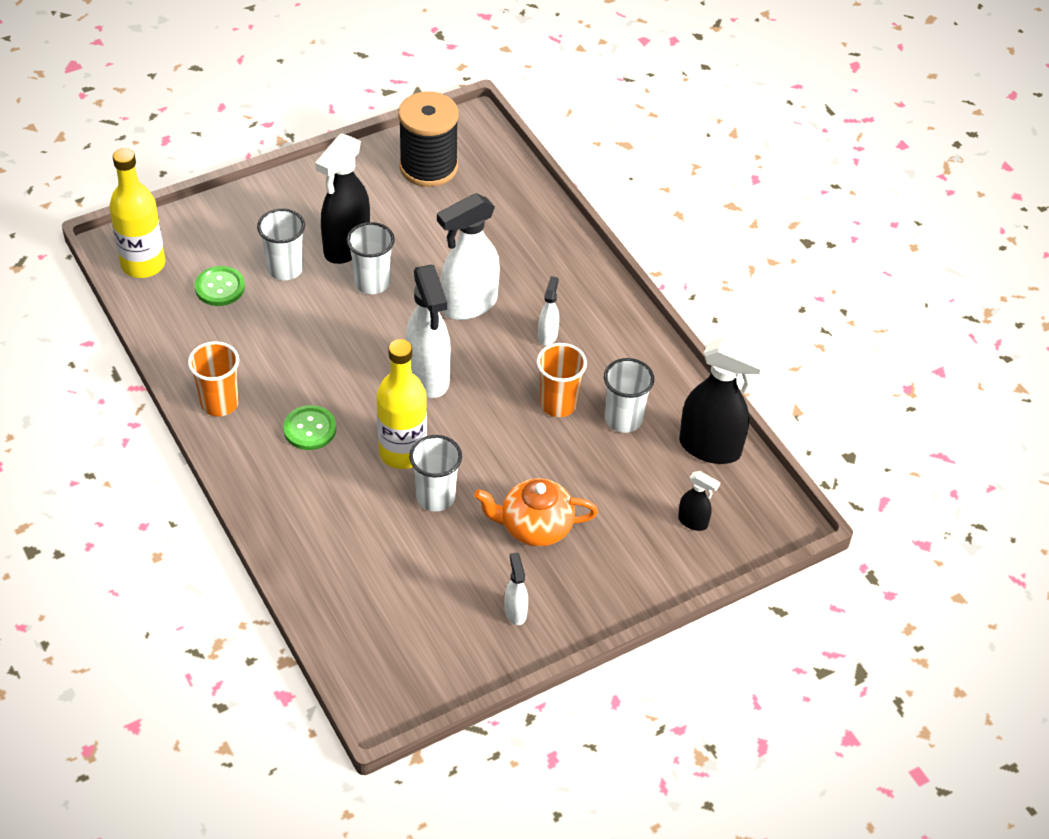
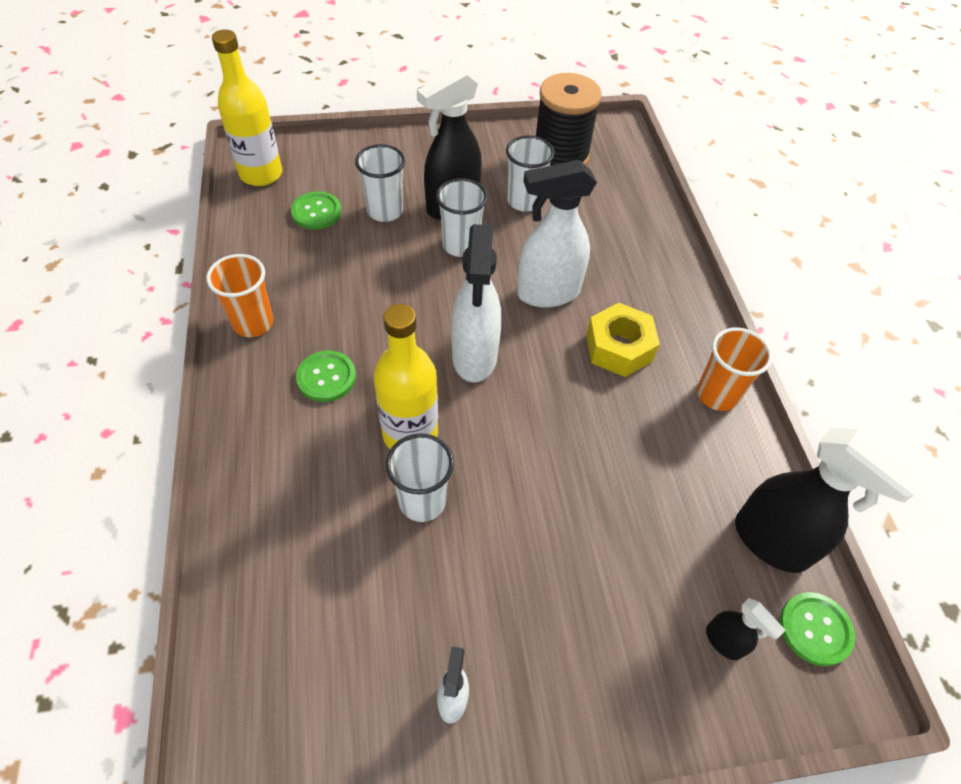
camera: 20 degrees right, 5 degrees up
orange teapot [474,478,598,547] -> none
orange cup [537,343,587,417] -> orange cup moved to [697,327,773,411]
white spray bottle [538,276,559,346] -> yellow nut [586,303,660,377]
white cup [604,358,654,433] -> white cup moved to [506,135,555,212]
none -> green button [780,592,855,666]

